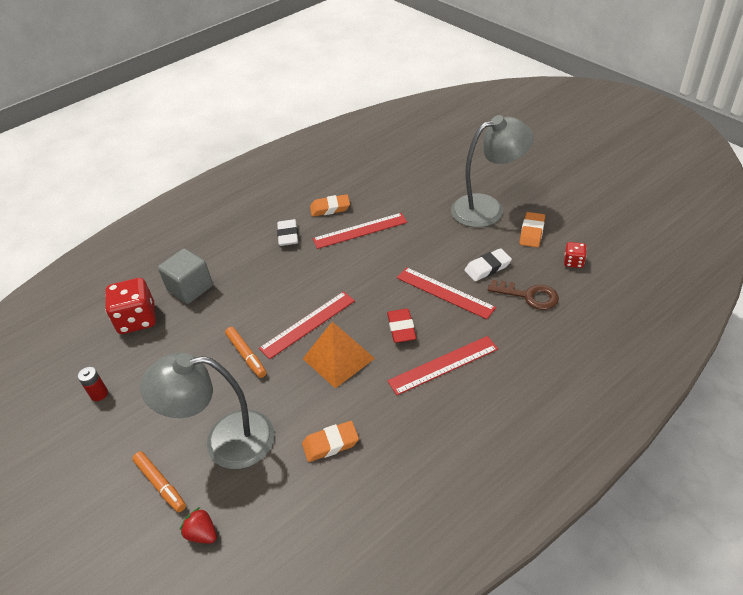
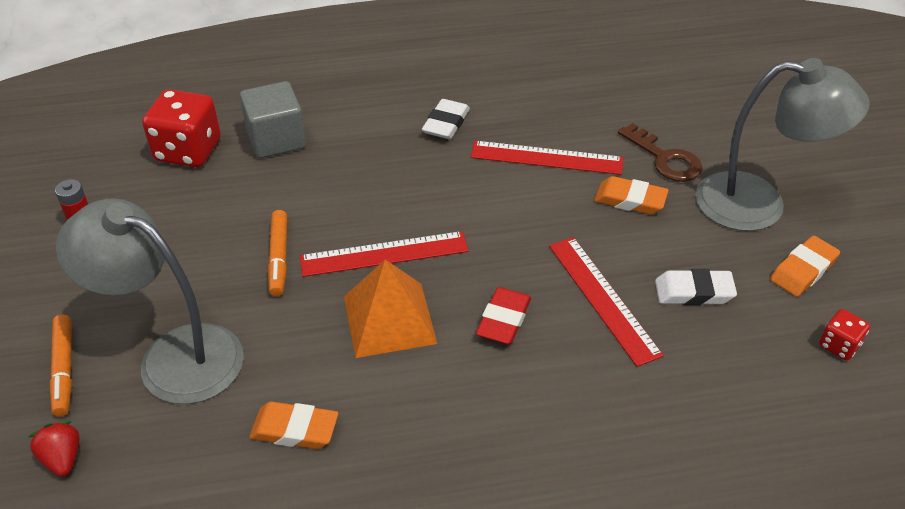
camera: 25 degrees right, 0 degrees up
orange eraser [310,194,350,217] -> orange eraser moved to [594,176,669,215]
red ruler [387,336,498,395] -> none
brown key [488,280,559,310] -> brown key moved to [618,123,702,182]

